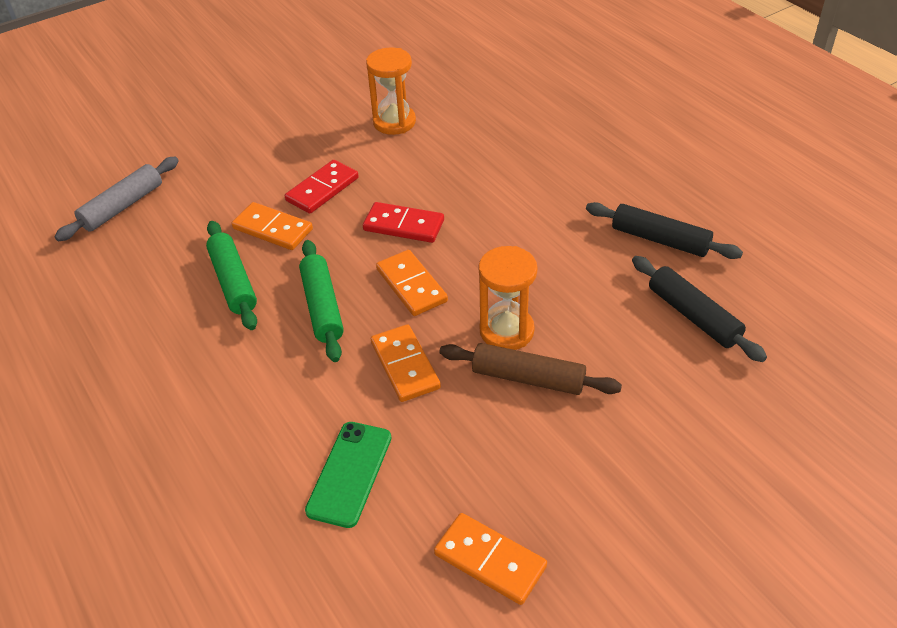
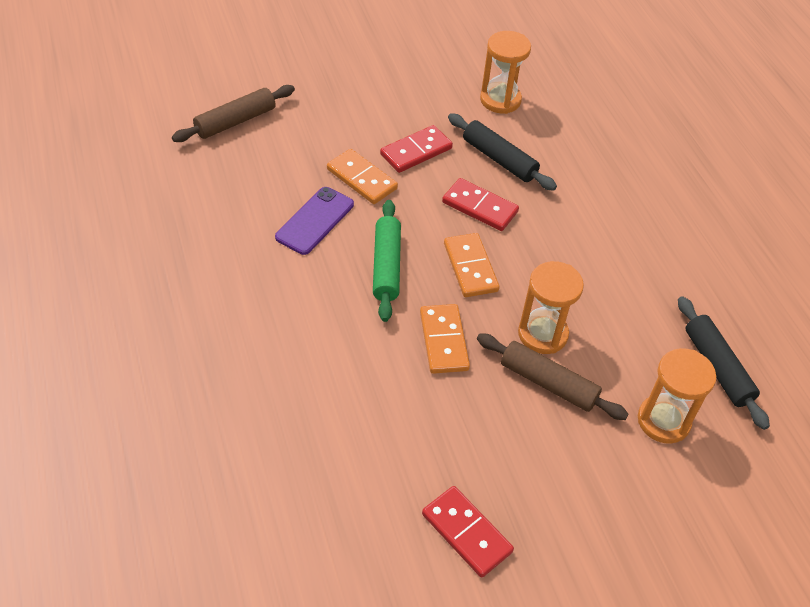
camera: 10 degrees right, 5 degrees up
grey rolling pin [54,157,179,241] -> brown rolling pin [172,85,295,142]
green rolling pin [206,221,257,330] -> purple phone [275,187,354,255]
green phone [305,422,392,528] -> none
orange domino [434,513,547,605] -> red domino [422,486,514,578]
black rolling pin [586,202,743,259] -> black rolling pin moved to [448,113,557,191]
none -> orange hourglass [638,348,716,444]

